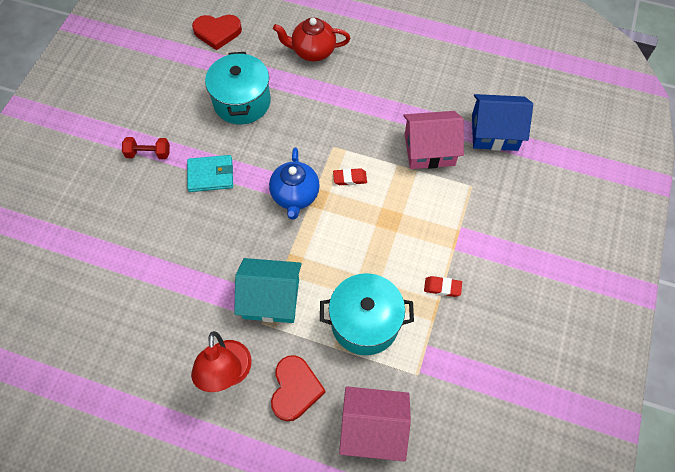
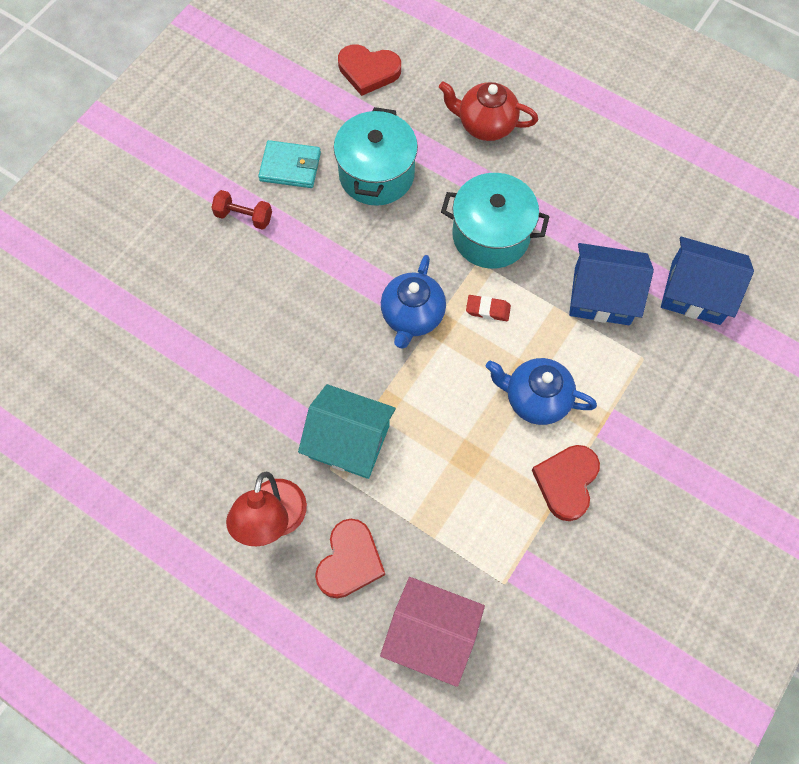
camera: 15 degrees right, 5 degrees up
turquoise wallet [187,155,233,192] -> turquoise wallet moved to [258,140,321,188]
turquoise pot [320,273,414,355] -> turquoise pot moved to [441,173,550,269]
pink house [403,111,464,169] -> blue house [569,243,654,325]
red eraser [424,276,462,297] -> red heart [532,445,600,521]
none -> blue teapot [486,358,597,425]

